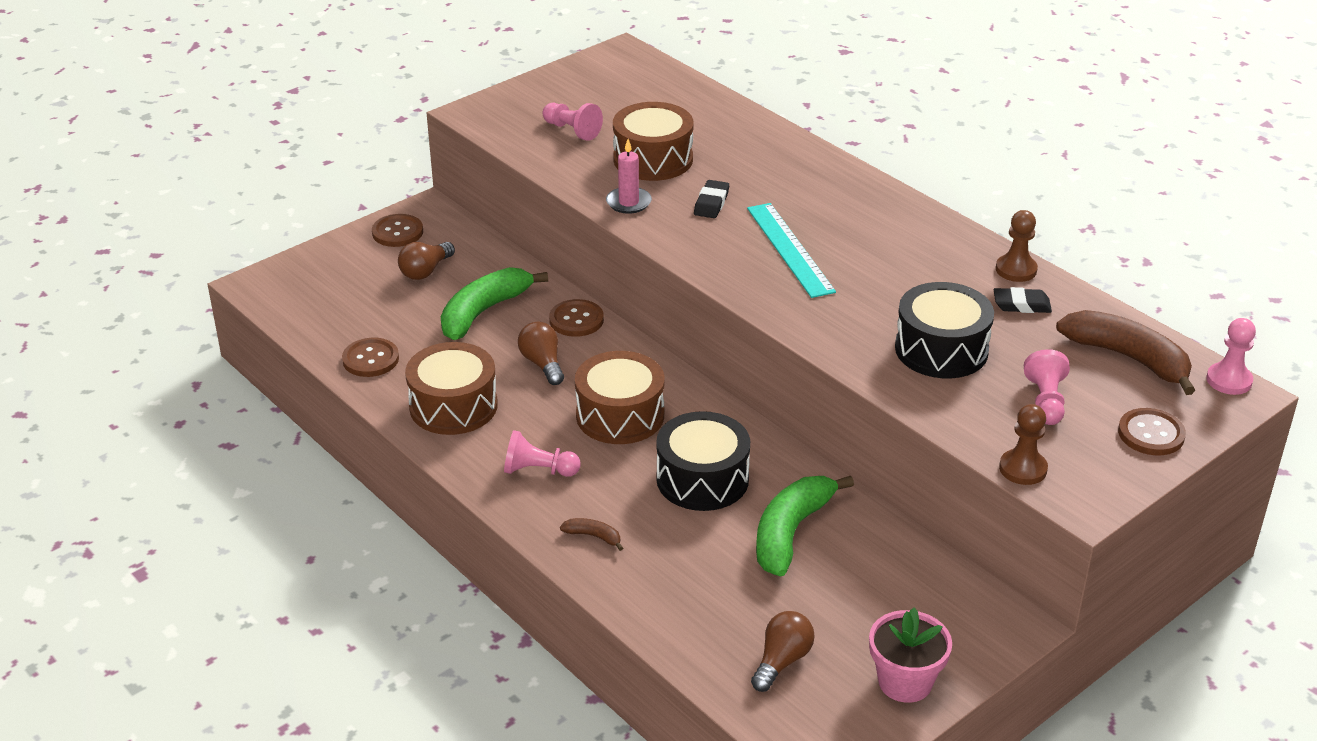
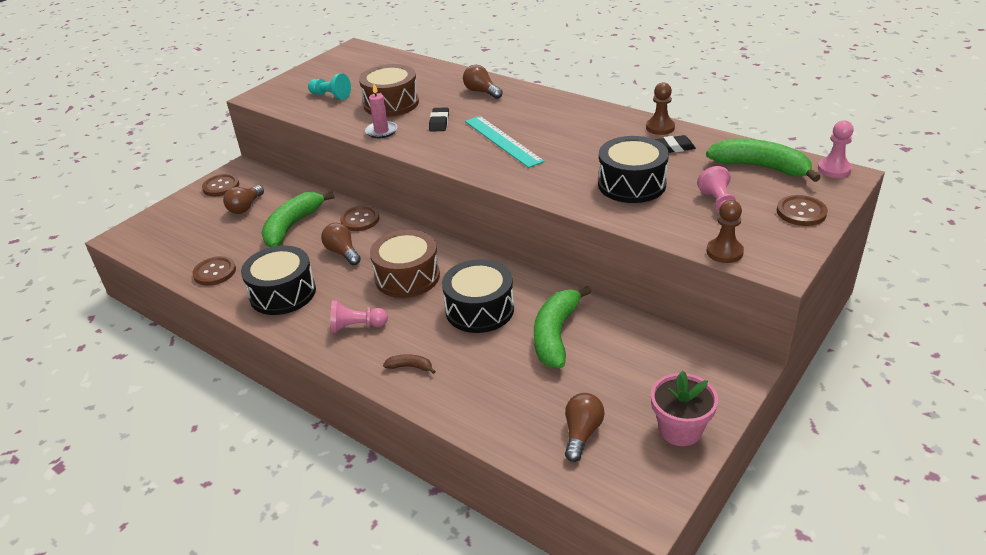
camera: 10 degrees left, 0 degrees up
brown drum [405,342,498,435] -> black drum [241,246,316,315]
pink pawn [543,103,603,141] -> turquoise pawn [308,73,351,100]
brown banana [1056,310,1195,395] -> green banana [706,139,821,182]
none -> brown light bulb [463,65,503,99]

